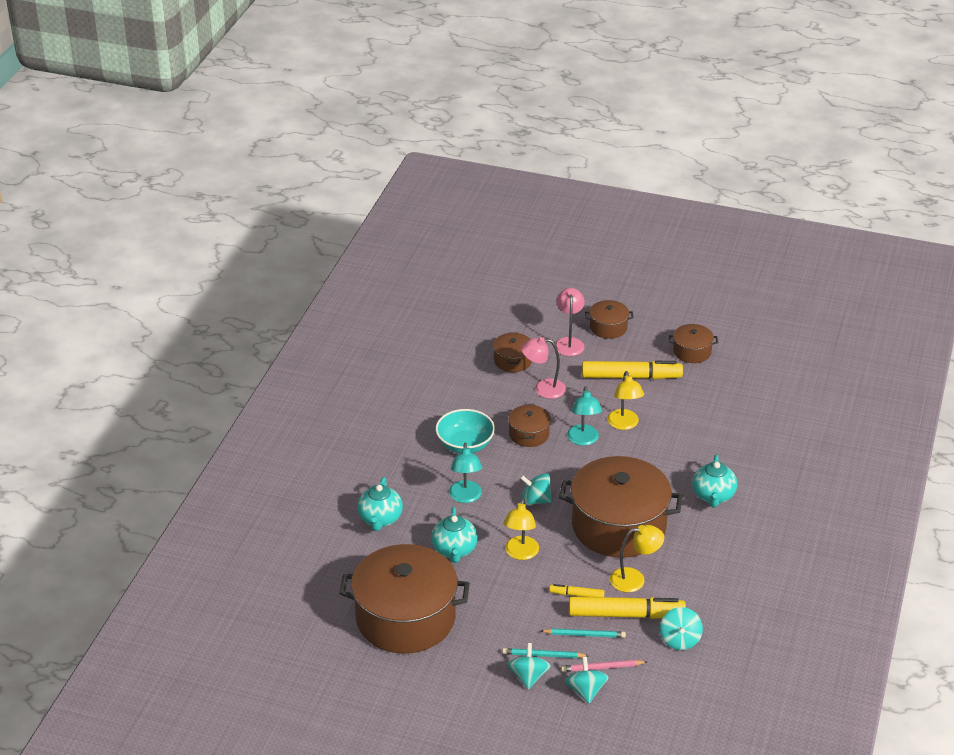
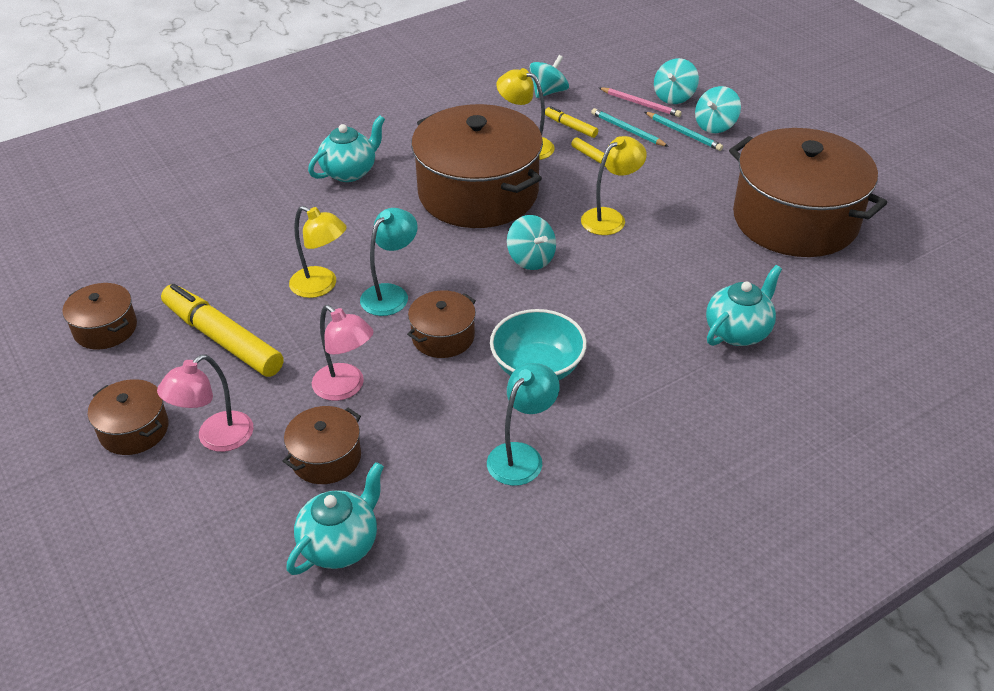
camera: 140 degrees left, 5 degrees up
turquoise teapot [431,507,478,563] -> turquoise teapot moved to [286,462,384,575]
turquoise lamp [449,443,482,503] -> turquoise lamp moved to [487,363,560,486]
yellow marker [569,597,686,619] -> yellow marker [545,106,598,138], size x0.48
yellow lamp [607,371,644,430] -> yellow lamp turned 90 degrees clockwise [289,206,347,298]

